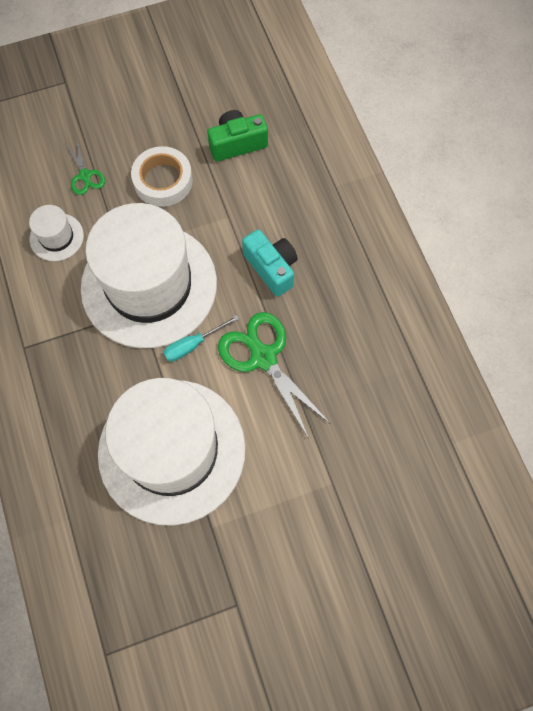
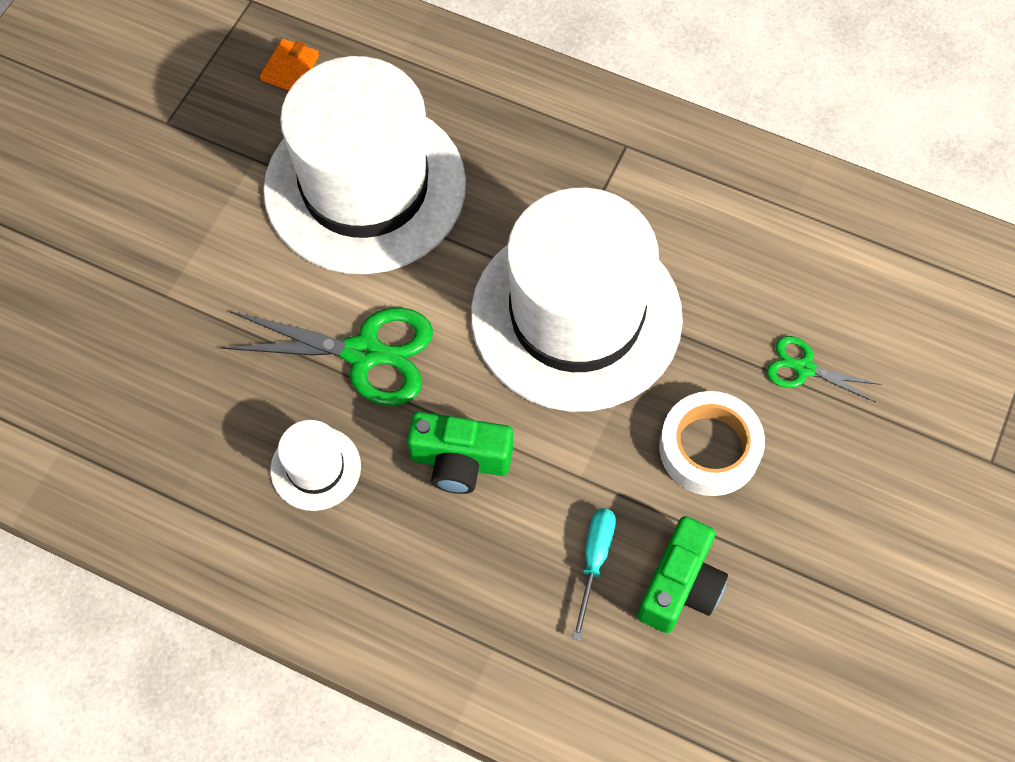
camera: 135 degrees right, 5 degrees down
white hat [29,205,84,261] -> white hat moved to [270,420,361,511]
turquoise screwdriver [163,315,239,361] -> turquoise screwdriver moved to [572,508,616,641]
turquoise camera [242,229,298,297] -> green camera [407,412,513,494]
none -> orange wallet [260,39,319,91]

